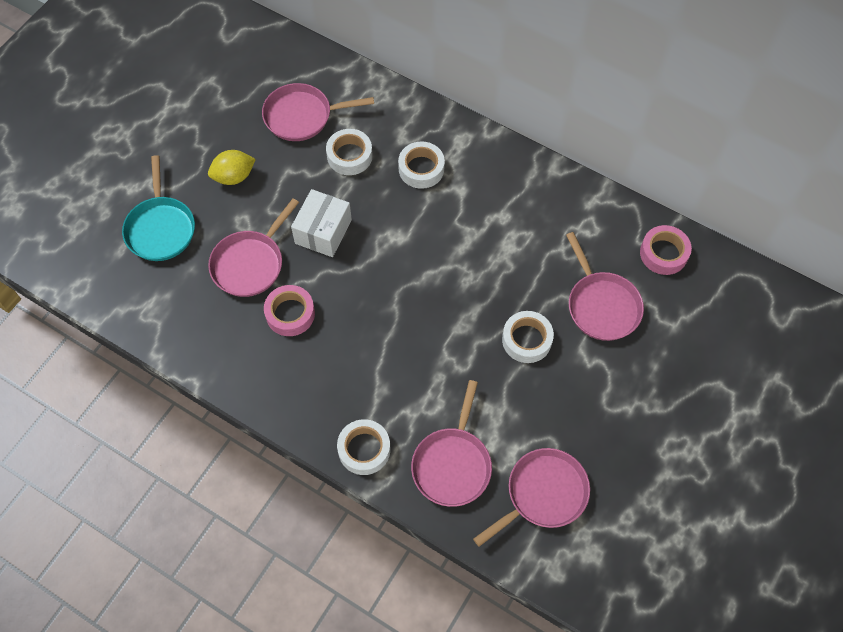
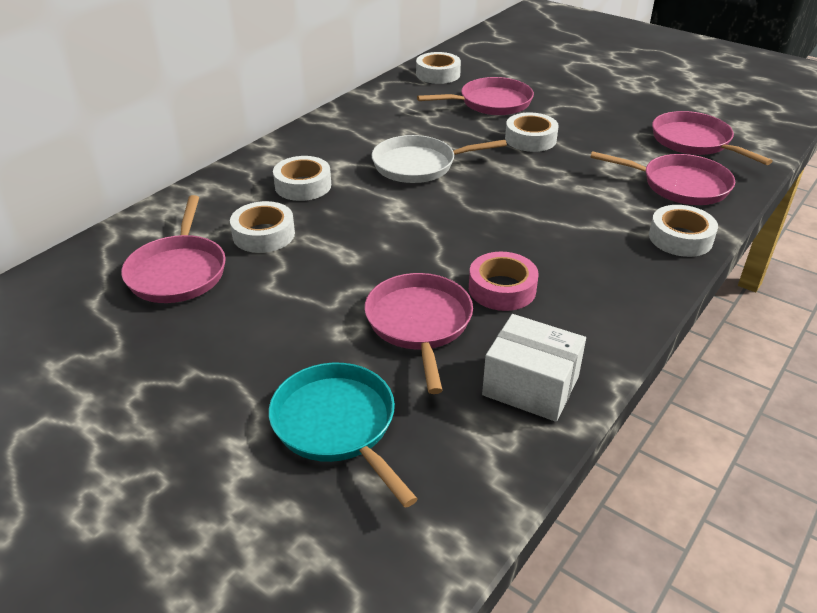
camera: 85 degrees left, 25 degrees down
turquoise pan [122,155,195,261] -> turquoise pan turned 120 degrees counterclockwise [269,363,418,508]
yellow lemon [208,150,256,185] -> none
pink pan [208,198,299,297] -> pink pan turned 135 degrees counterclockwise [365,273,473,394]
white box [291,189,352,257] -> white box moved to [482,314,586,422]
pink tape [640,225,692,275] -> white tape [416,52,461,84]
none -> white pan [372,135,507,183]

